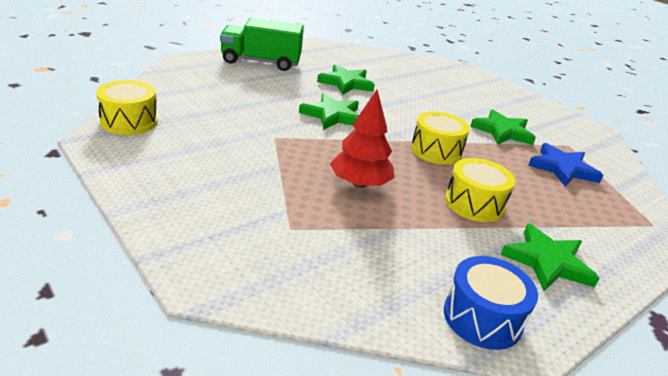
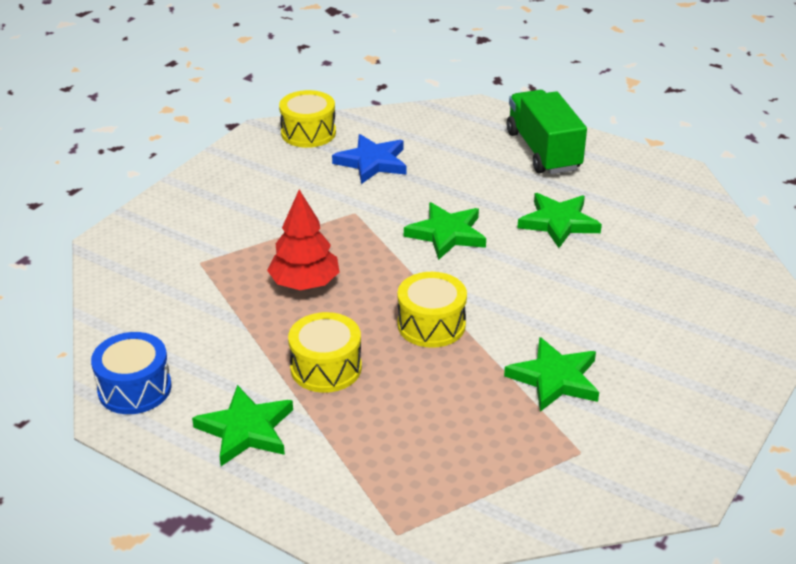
camera: 75 degrees right, 5 degrees up
blue star [528,143,603,187] -> blue star moved to [332,134,406,184]

